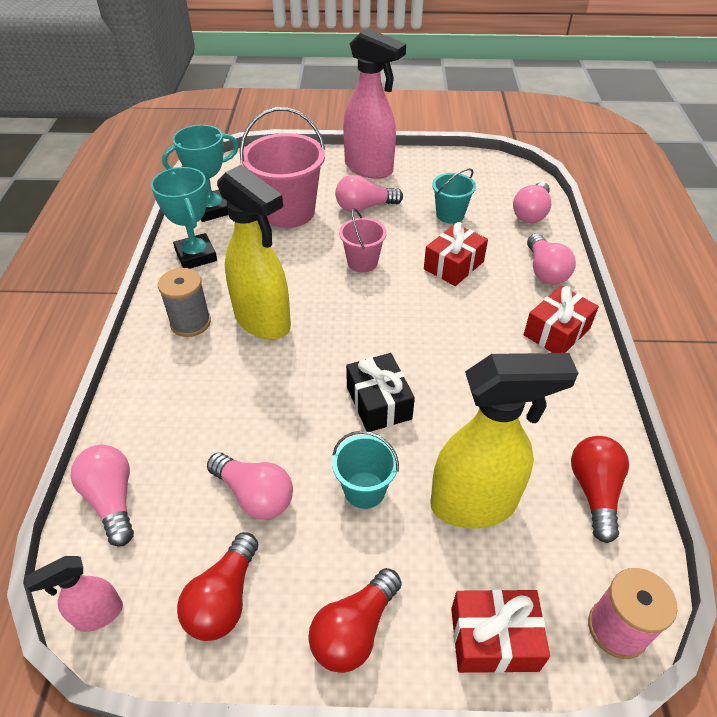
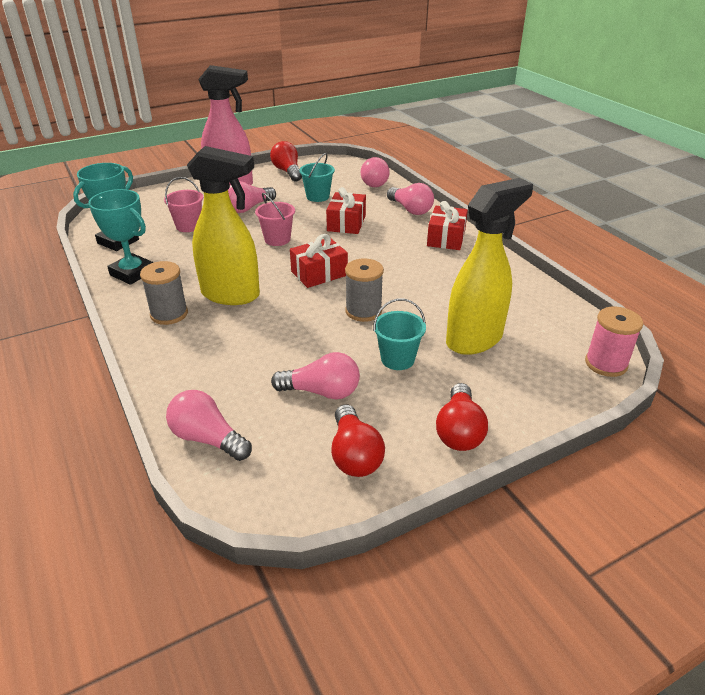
camera: 30 degrees left, 10 degrees down
pink spray bottle [25,556,123,632] -> none
pink bucket [240,107,325,228] -> pink bucket [164,177,203,232], size x0.54
black gift [346,353,415,432] -> grey spool [345,259,384,322]
red gift [451,589,550,673] -> red gift moved to [290,234,348,288]
red light bulb [571,436,629,543] -> red light bulb moved to [270,141,302,181]

